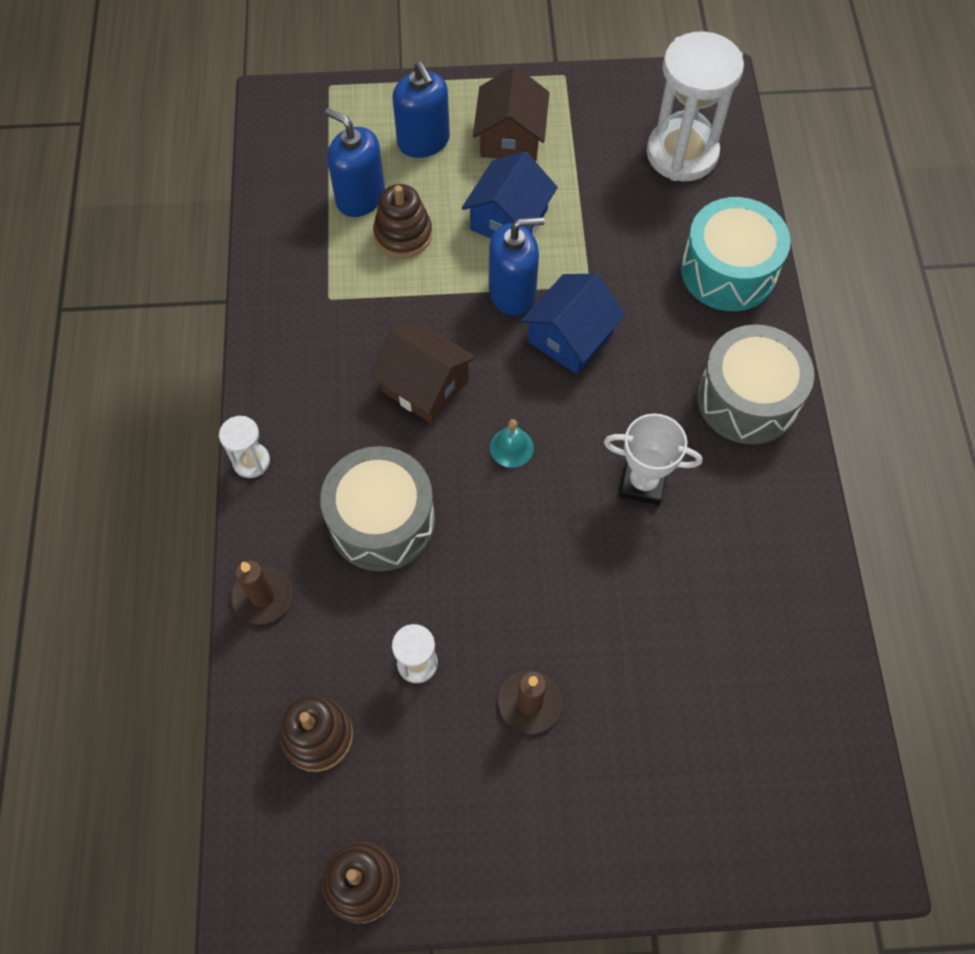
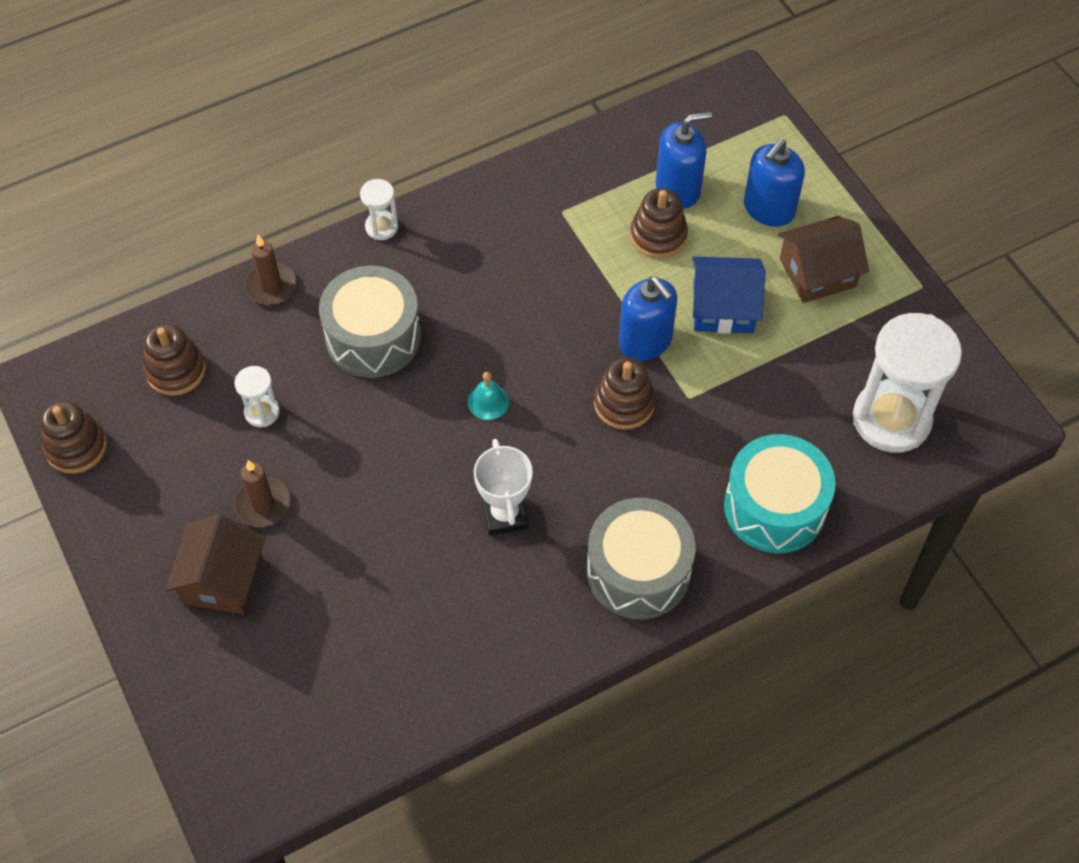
camera: 65 degrees right, 5 degrees down
blue soap dispenser [325,108,385,217] -> blue soap dispenser turned 60 degrees clockwise [655,112,712,209]
brown house [370,321,476,424] -> brown house moved to [165,514,265,615]
blue house [521,274,626,374] -> brown stacking toy [594,357,655,430]

